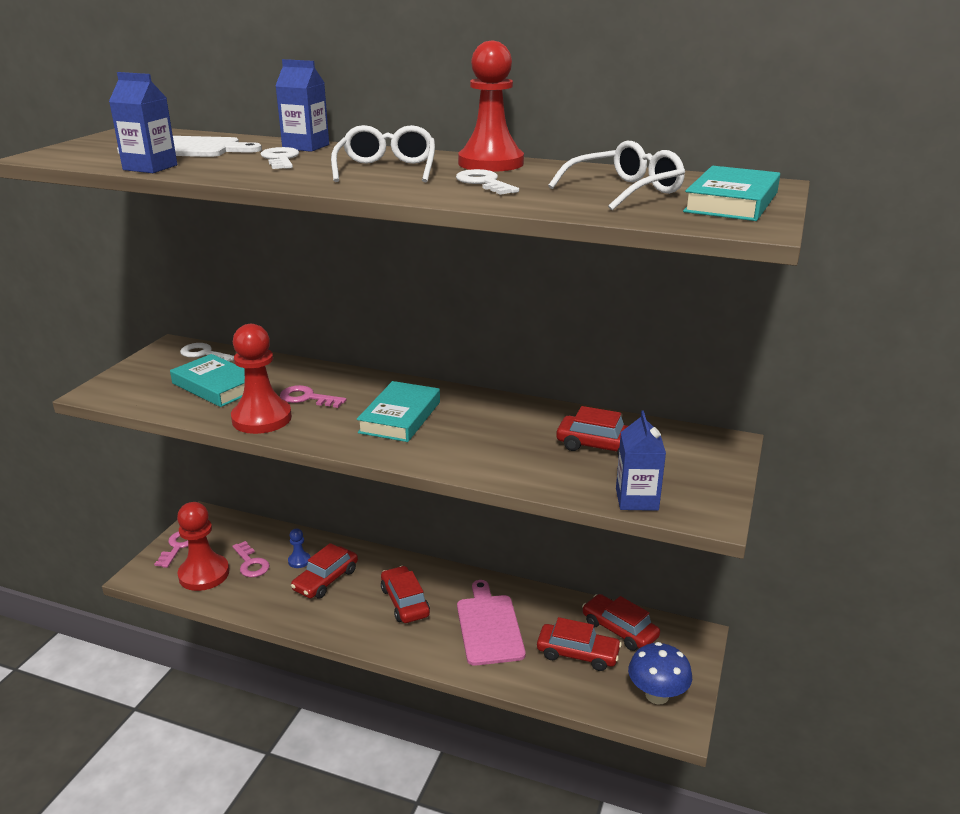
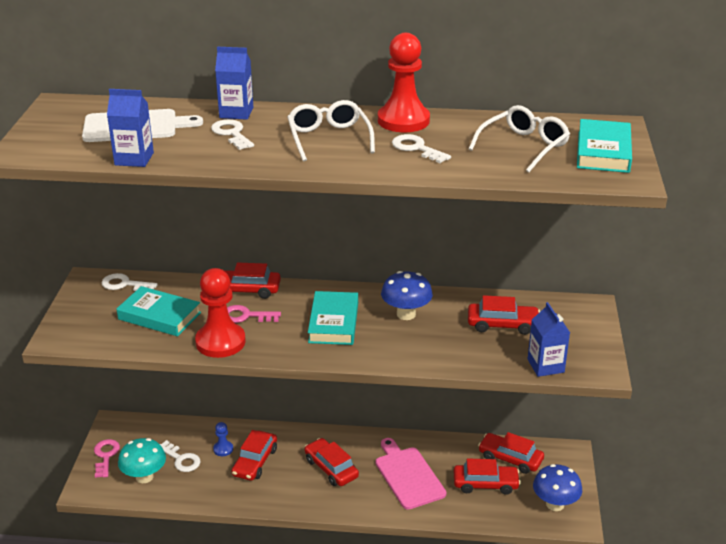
camera: 15 degrees left, 5 degrees up
red pawn [177,502,229,591] -> turquoise mushroom [118,438,166,483]
pink key [232,541,270,577] -> white key [160,440,201,472]
none -> red car [224,262,281,299]
none -> blue mushroom [381,271,433,320]

